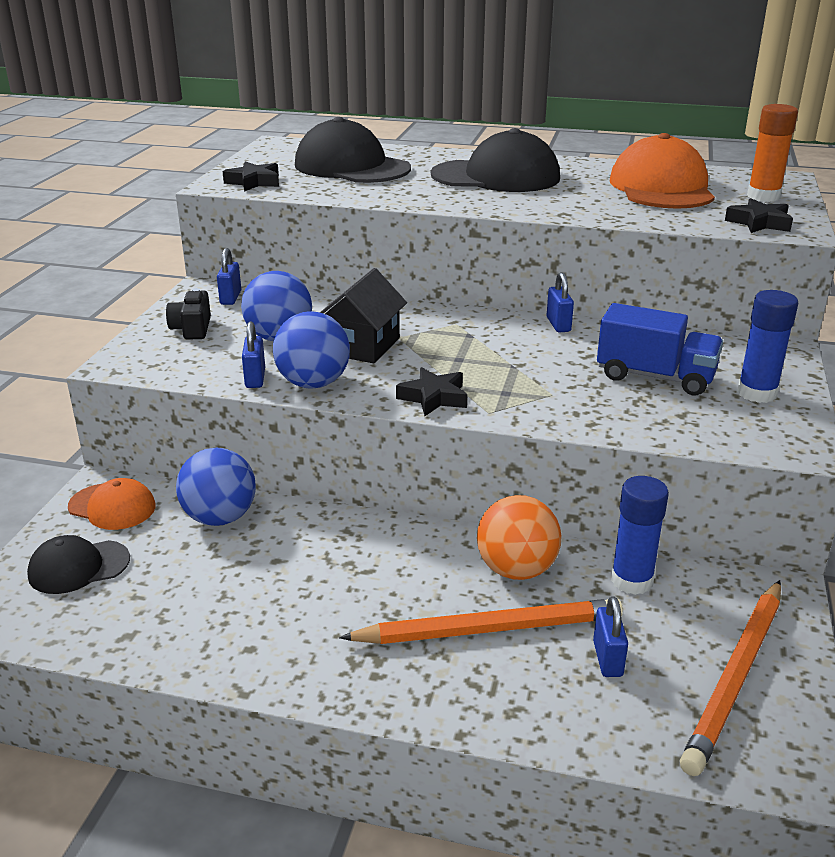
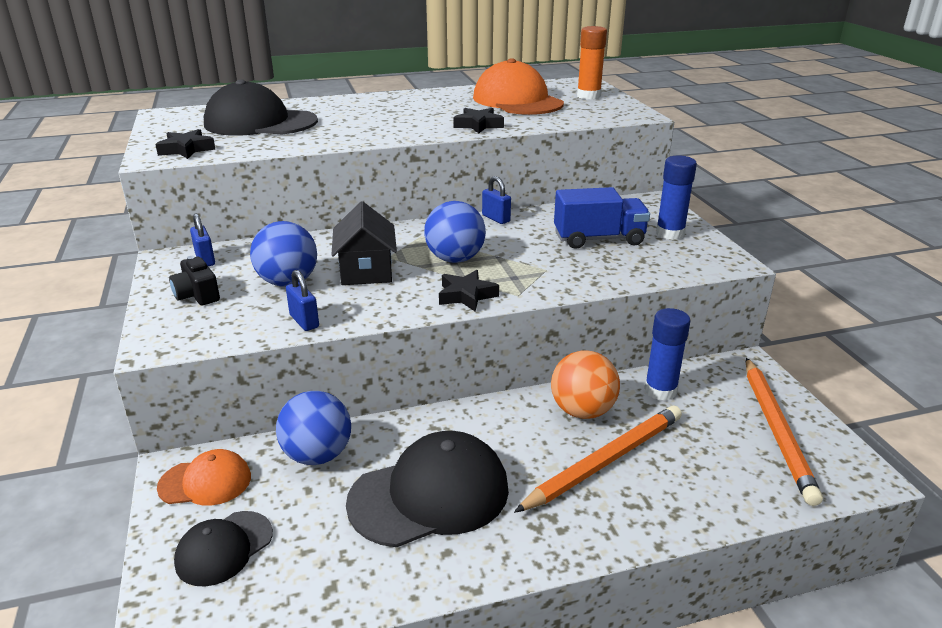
camera: 30 degrees left, 0 degrees up
blue ball [273,311,350,388] -> blue ball moved to [424,201,486,263]
black cap [431,128,560,192] -> black cap moved to [346,431,509,547]
blue padlock [593,596,628,677] -> none
black star [725,198,793,233] -> black star moved to [453,108,504,133]

